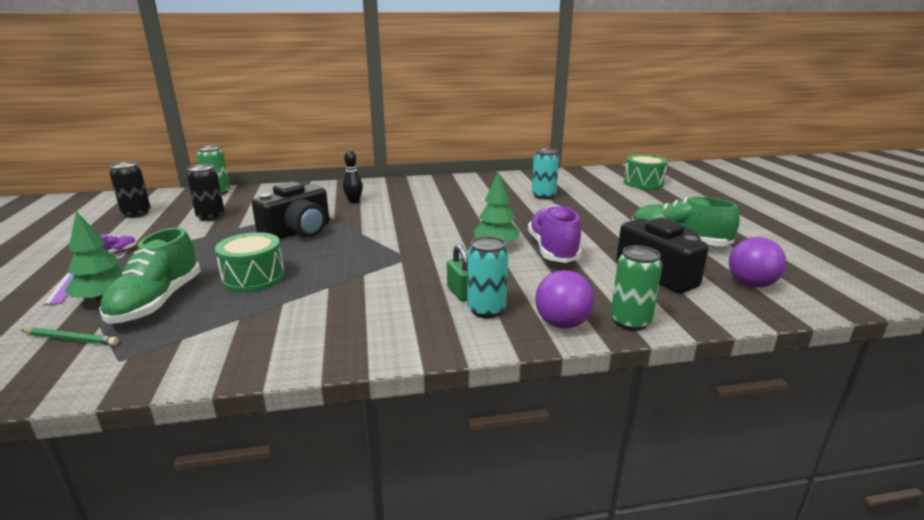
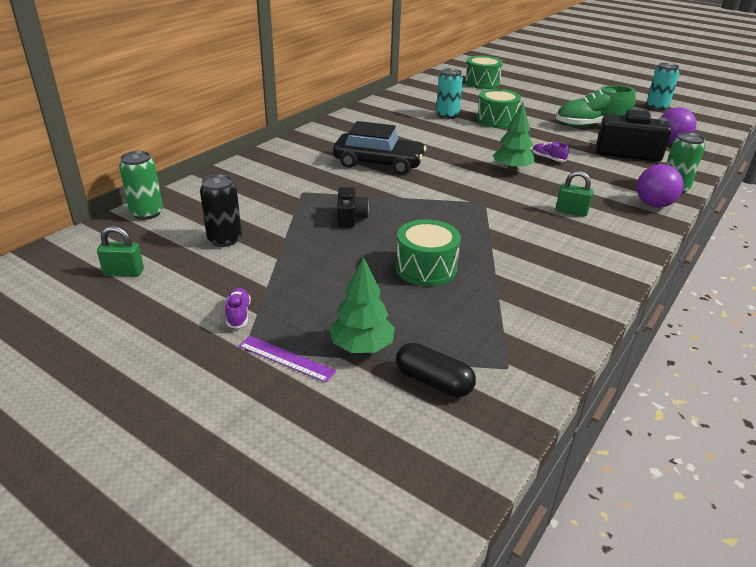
camera: 45 degrees left, 10 degrees up
green pencil [21,328,119,345] -> black capsule [396,342,476,397]
green shoe [99,227,201,324] -> none
black can [109,162,151,218] -> green padlock [97,226,144,276]
black camera [252,181,329,240] -> black camera [337,187,369,228], size x0.55
black bowling pin [343,151,363,203] -> none
turquoise can [467,236,508,318] -> turquoise can moved to [646,63,679,111]
purple shoe [528,205,582,263] -> purple shoe [532,142,569,162], size x0.44
none -> black car [333,121,426,175]
none -> green drum [477,89,521,128]

